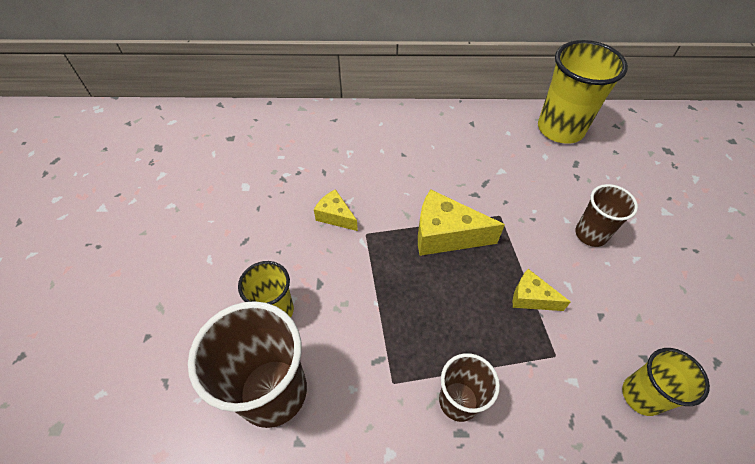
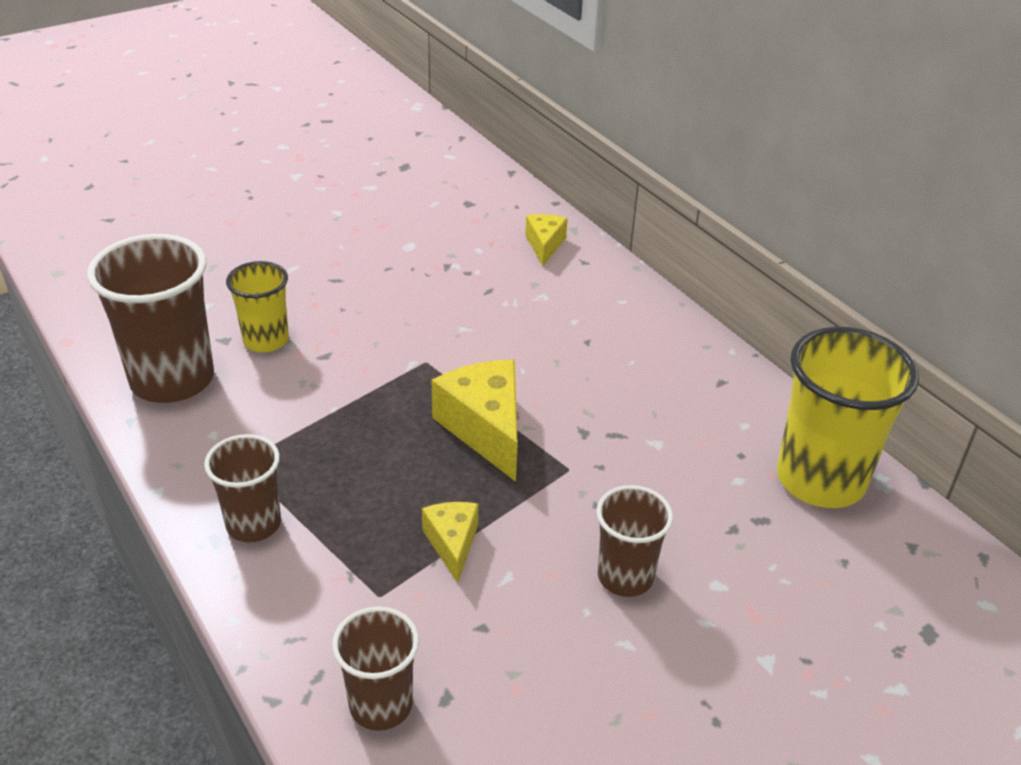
camera: 55 degrees right, 15 degrees down
yellow cheese [314,189,358,231] -> yellow cheese moved to [525,214,568,266]
yellow cup [622,348,710,416] -> brown cup [332,606,419,731]

